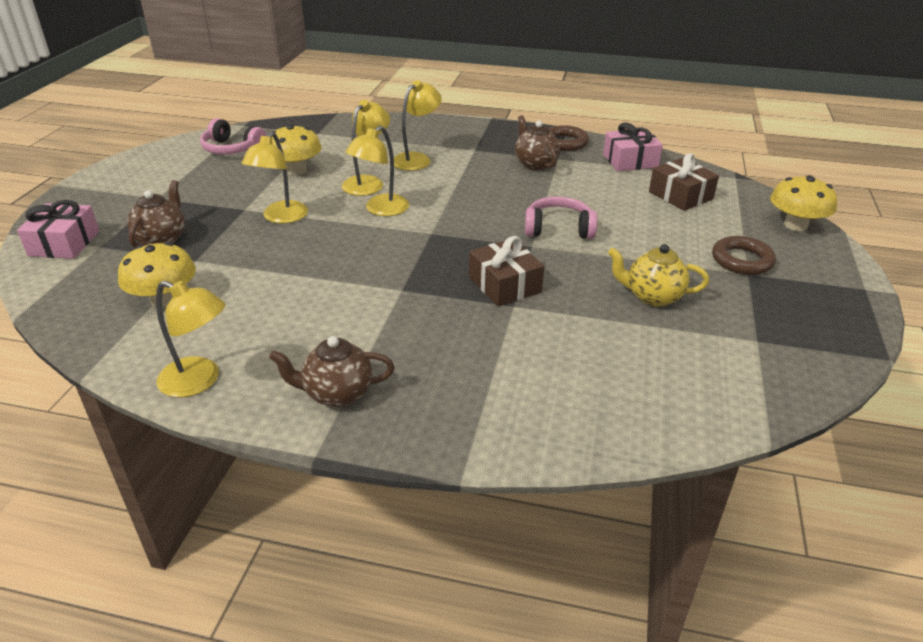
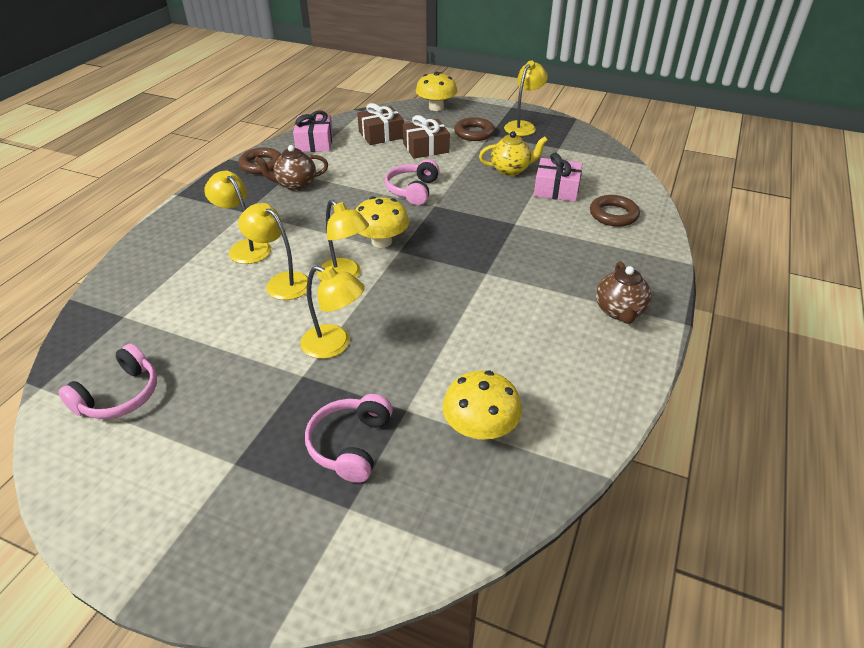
camera: 80 degrees left, 5 degrees up
pink gift [17,200,99,259] -> pink gift moved to [534,152,583,202]
brown teapot [127,180,185,248] -> pink headphones [305,394,393,483]
yellow lamp [156,281,225,397] -> yellow lamp moved to [504,61,548,136]
yellow mushroom [272,125,321,175] -> yellow mushroom moved to [355,196,409,248]
brown gift [469,236,544,307] -> brown gift moved to [403,115,450,158]
yellow teapot [608,244,709,307] -> yellow teapot turned 120 degrees counterclockwise [479,131,548,176]
none -> brown ring [590,195,640,227]

